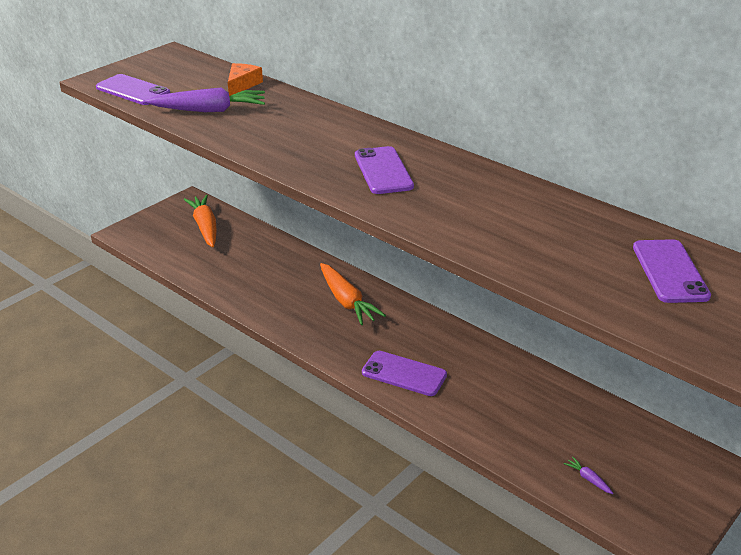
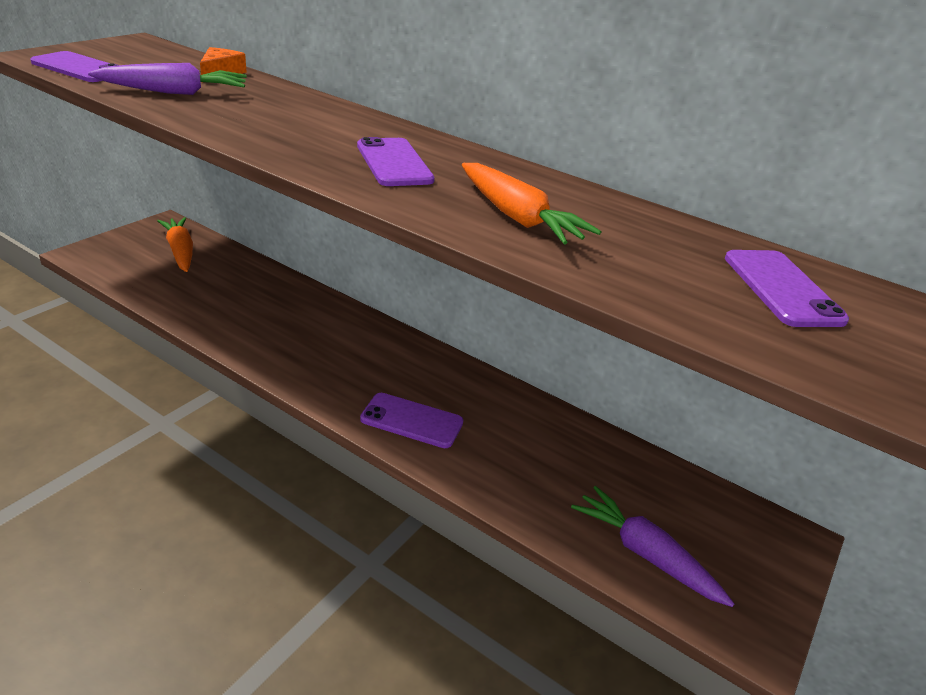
camera: 10 degrees left, 0 degrees up
orange carrot [320,263,386,325] -> orange carrot moved to [462,163,601,244]
purple carrot [564,457,613,494] -> purple carrot [571,486,734,607], size x2.43

